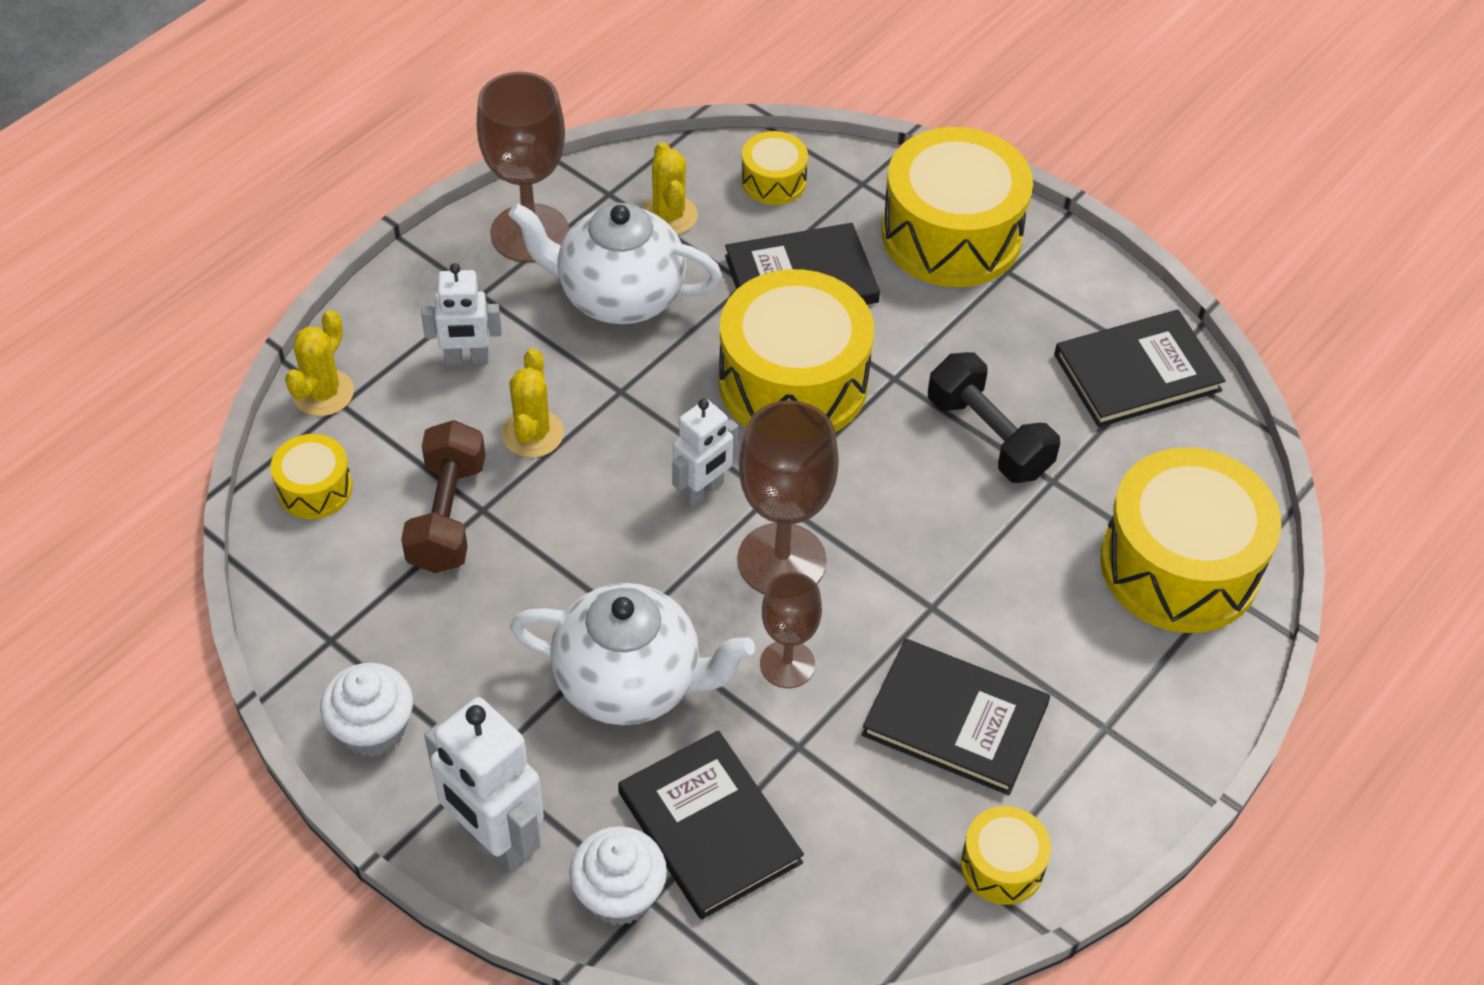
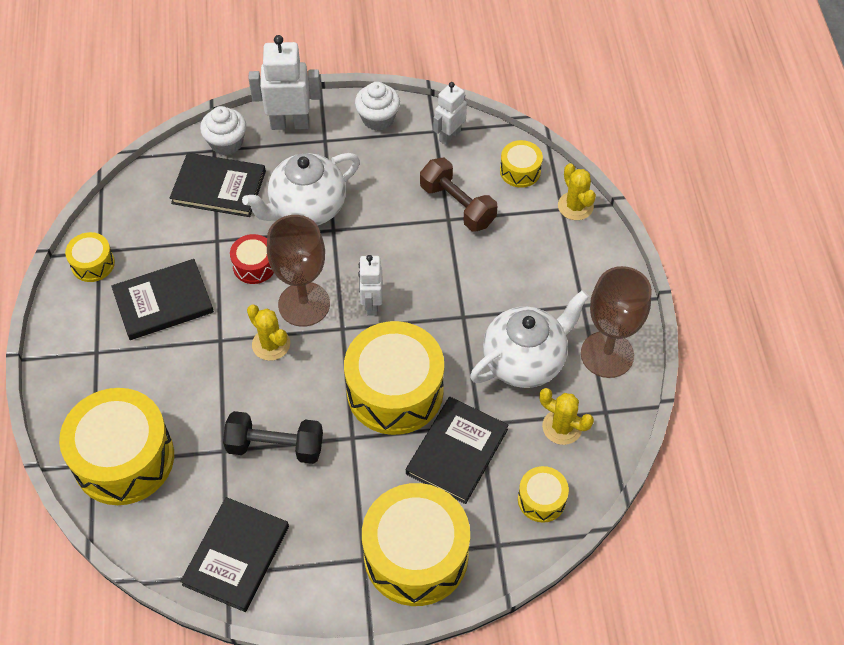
camera: 135 degrees right, 5 degrees up
white robot [421,263,502,365] -> white robot moved to [433,82,467,145]
yellow cactus [502,348,564,458] -> yellow cactus moved to [247,305,290,361]
brown goblet [760,572,822,688] -> red drum [230,234,274,284]

